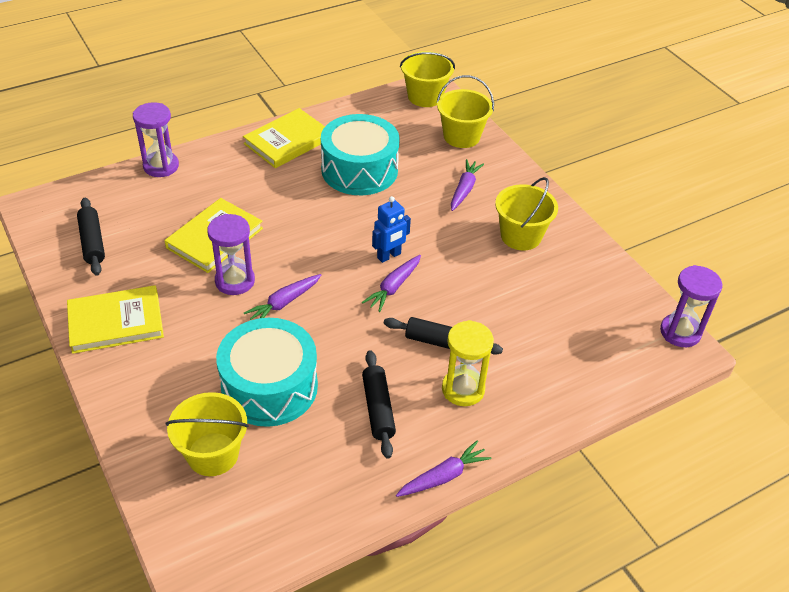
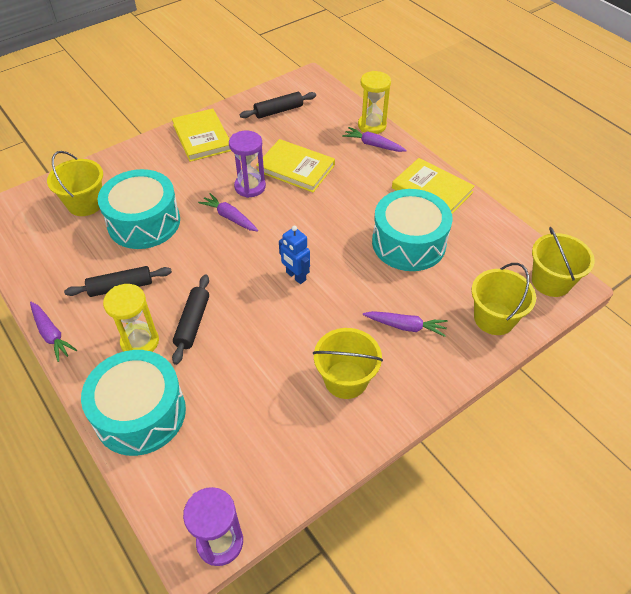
camera: 85 degrees right, 5 degrees up
purple hourglass [133,102,179,177] -> yellow hourglass [358,71,391,134]
purple carrot [362,255,421,312] -> purple carrot moved to [342,127,407,152]
none -> turquoise drum [81,350,186,456]

